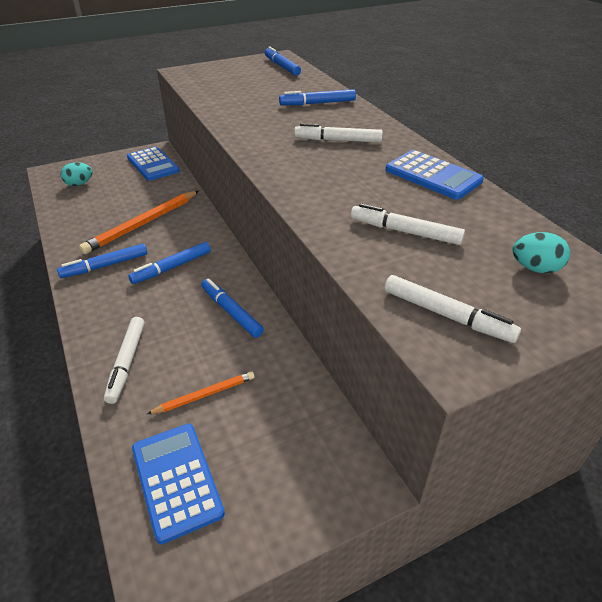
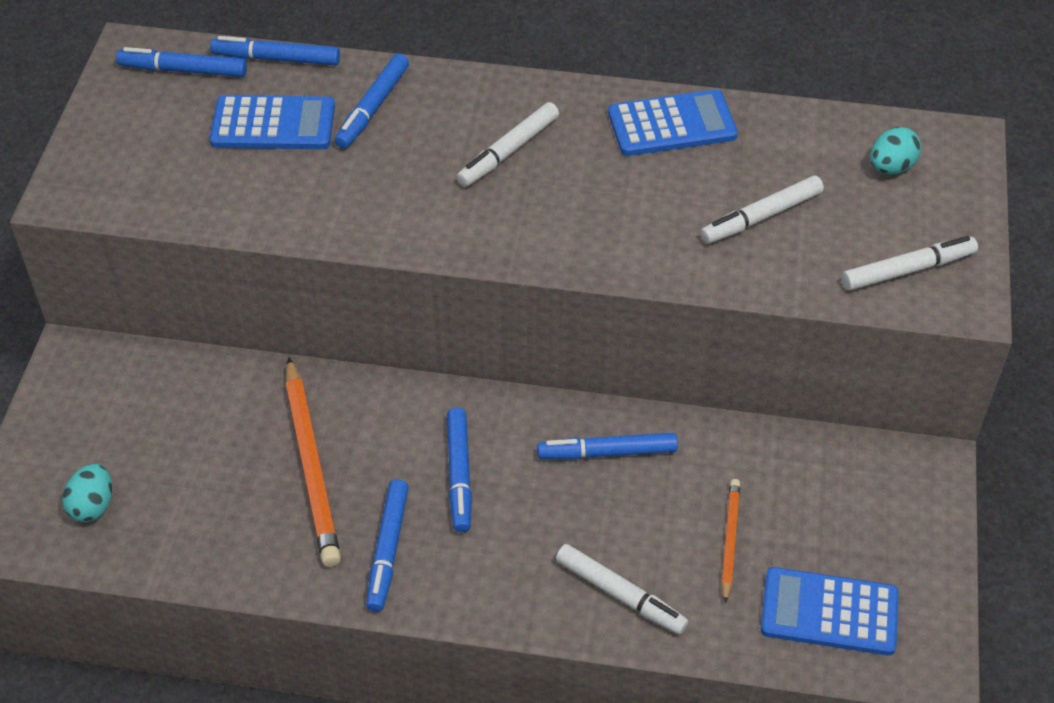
camera: 55 degrees left, 10 degrees up
blue calculator [127,147,180,181] -> blue calculator moved to [210,95,335,149]
none -> blue marker [210,36,340,65]

